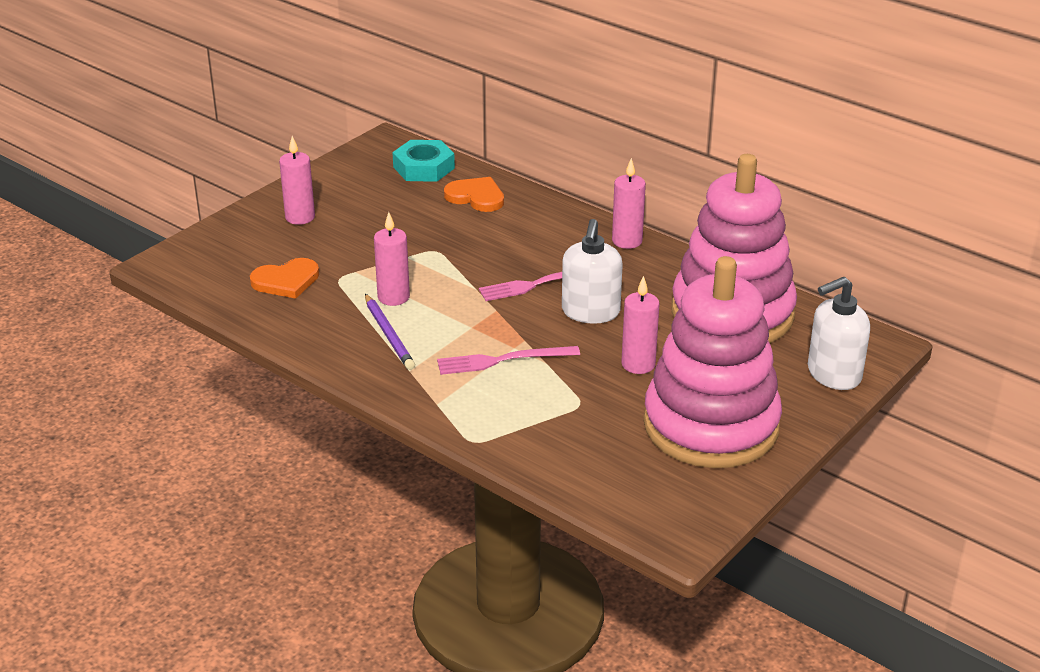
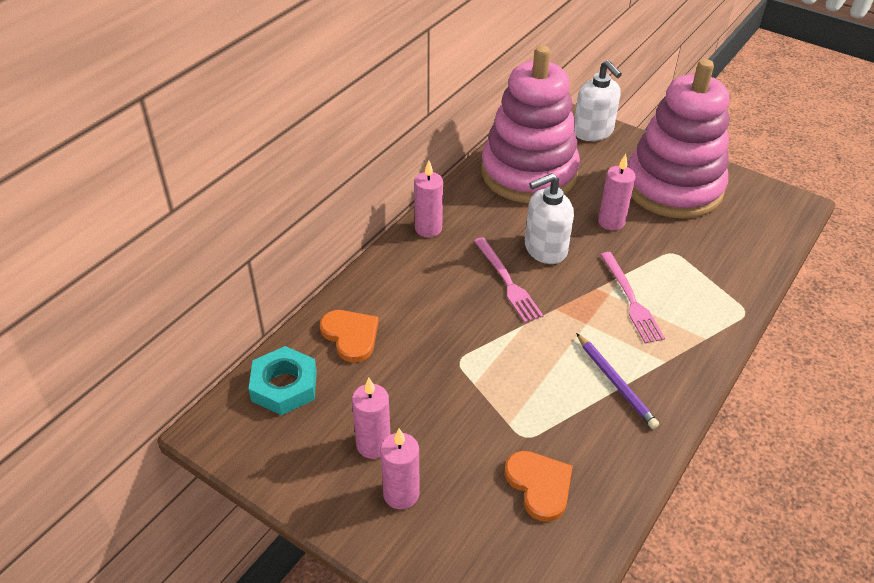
camera: 95 degrees left, 10 degrees up
purple pencil [365,294,415,370] -> purple pencil turned 90 degrees clockwise [576,333,659,429]
pink candle [374,212,410,306] -> pink candle moved to [352,378,390,459]
orange heart [444,177,504,212] -> orange heart turned 120 degrees clockwise [320,310,379,362]
white soap dispenser [562,219,623,324] -> white soap dispenser turned 150 degrees clockwise [525,173,574,264]

